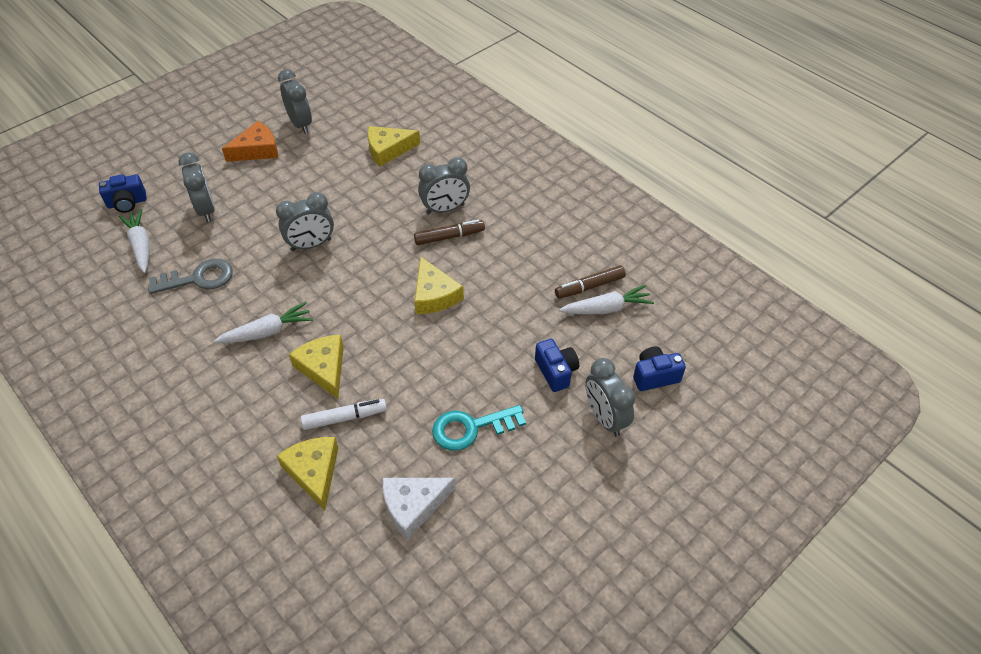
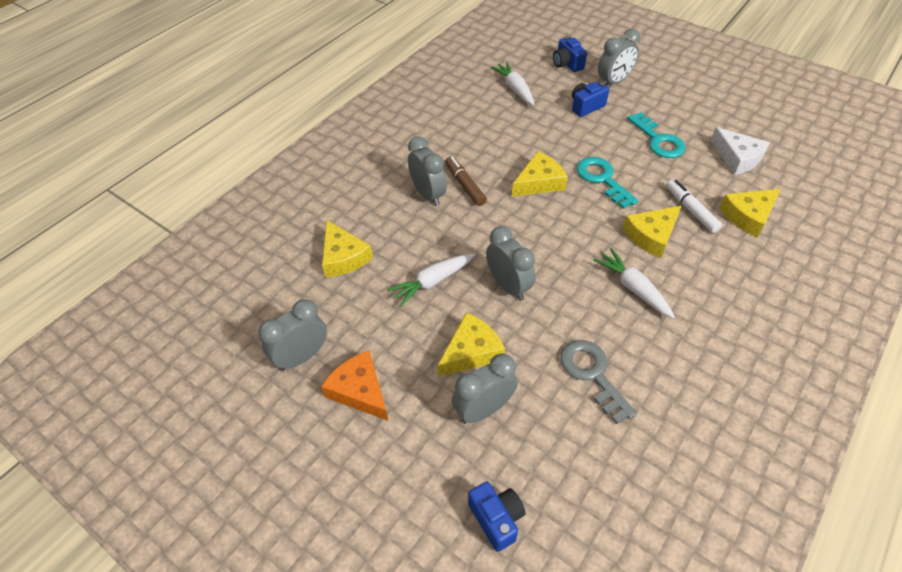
camera: 100 degrees left, 0 degrees up
white carrot [119,209,149,273] -> white carrot moved to [387,253,475,307]
brown marker [555,265,626,299] -> none
none -> yellow cheese [438,312,505,376]
none -> turquoise key [577,157,638,209]

